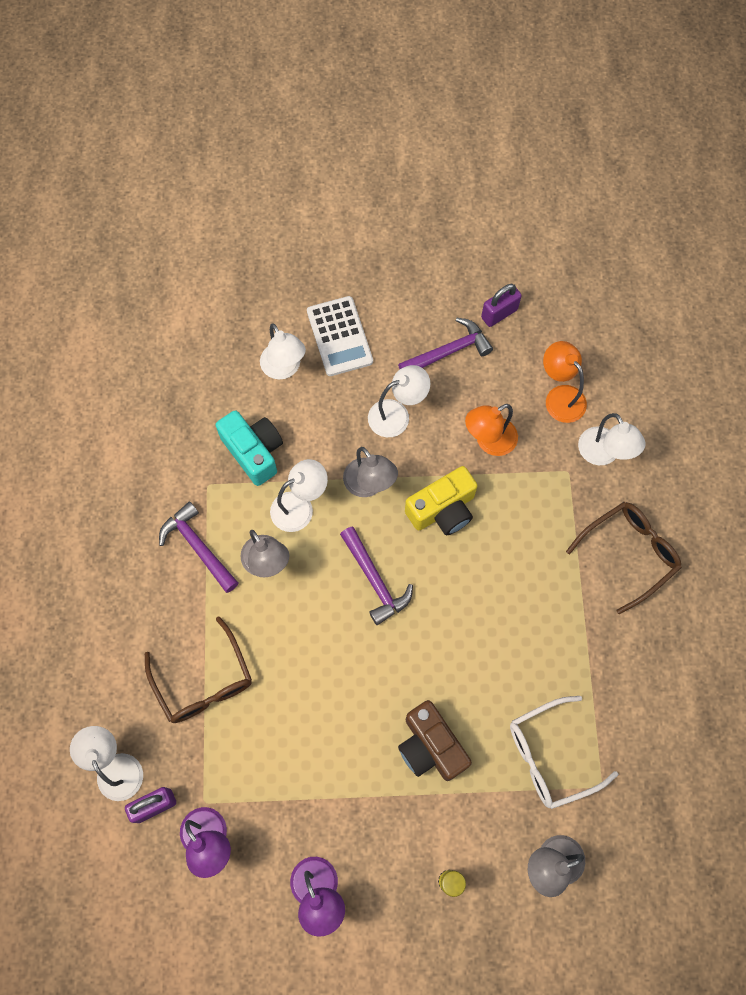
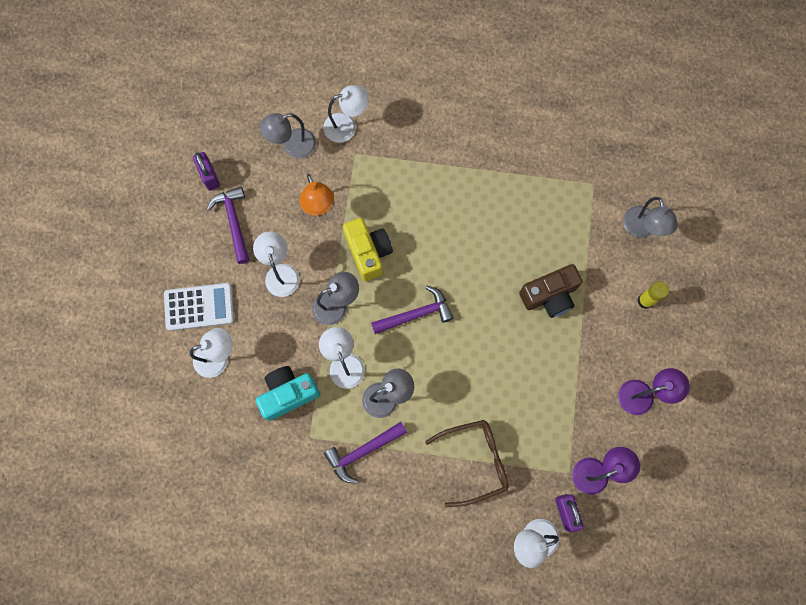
camera: 80 degrees left, 5 degrees up
white glasses [510,696,618,809] -> none
orange lamp [543,341,587,423] -> grey lamp [259,113,316,159]
brown glasses [566,502,682,614] -> none

